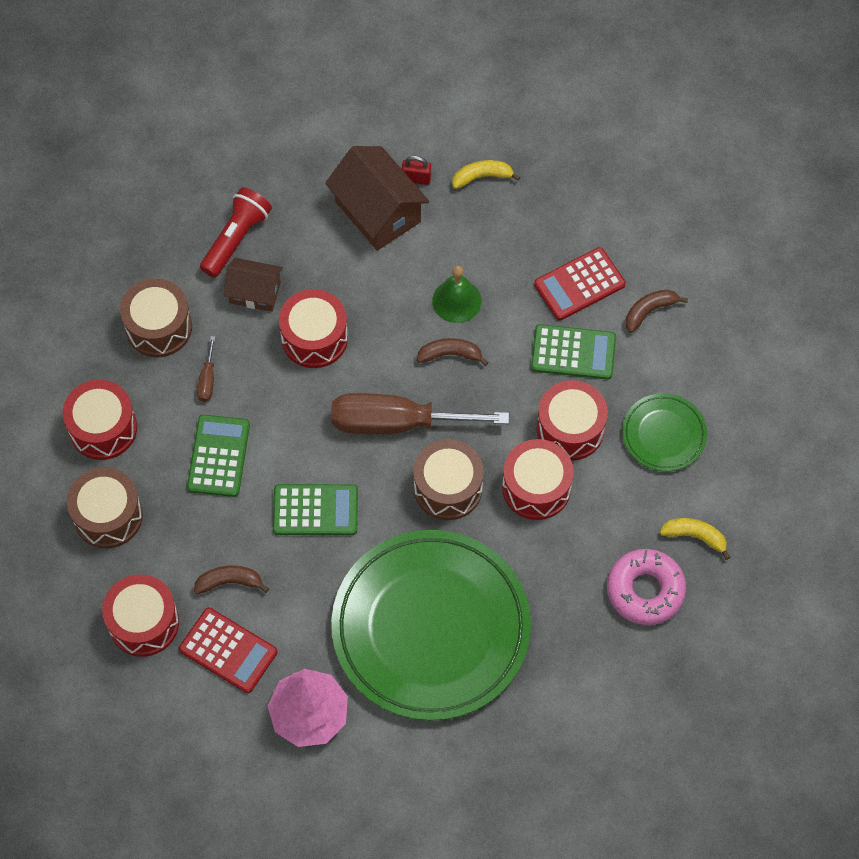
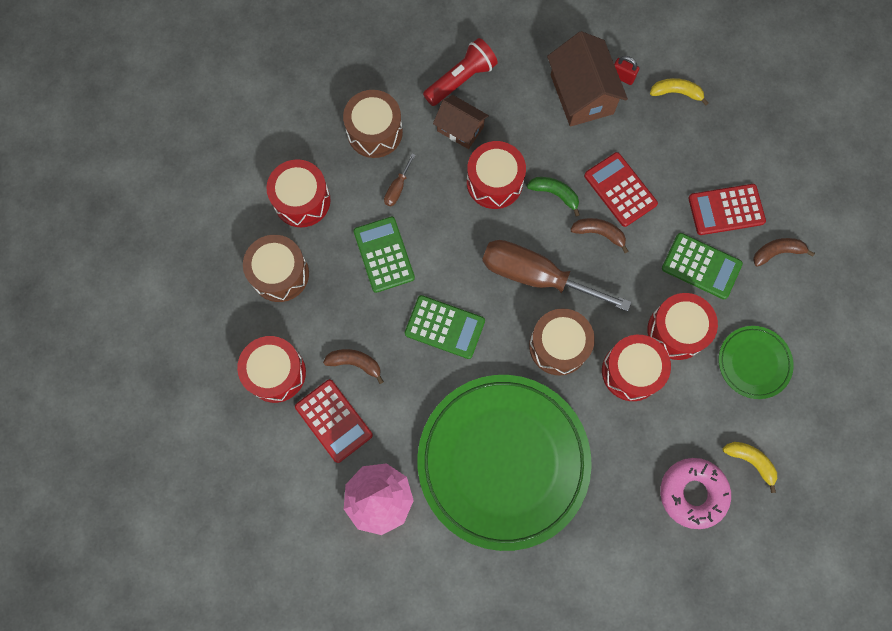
camera: 20 degrees right, 10 degrees up
green calculator [187,415,250,497] -> green calculator turned 45 degrees counterclockwise [353,217,415,293]
green bell [432,266,482,323] -> red calculator [584,152,658,227]
none -> green banana [527,177,580,217]

